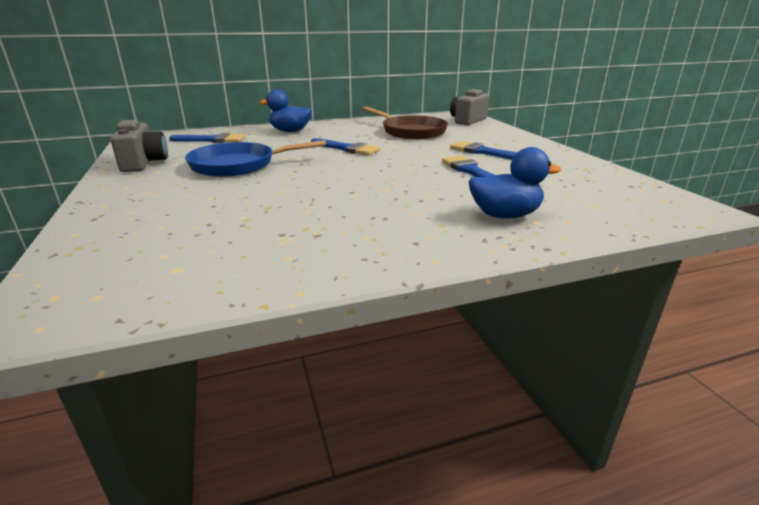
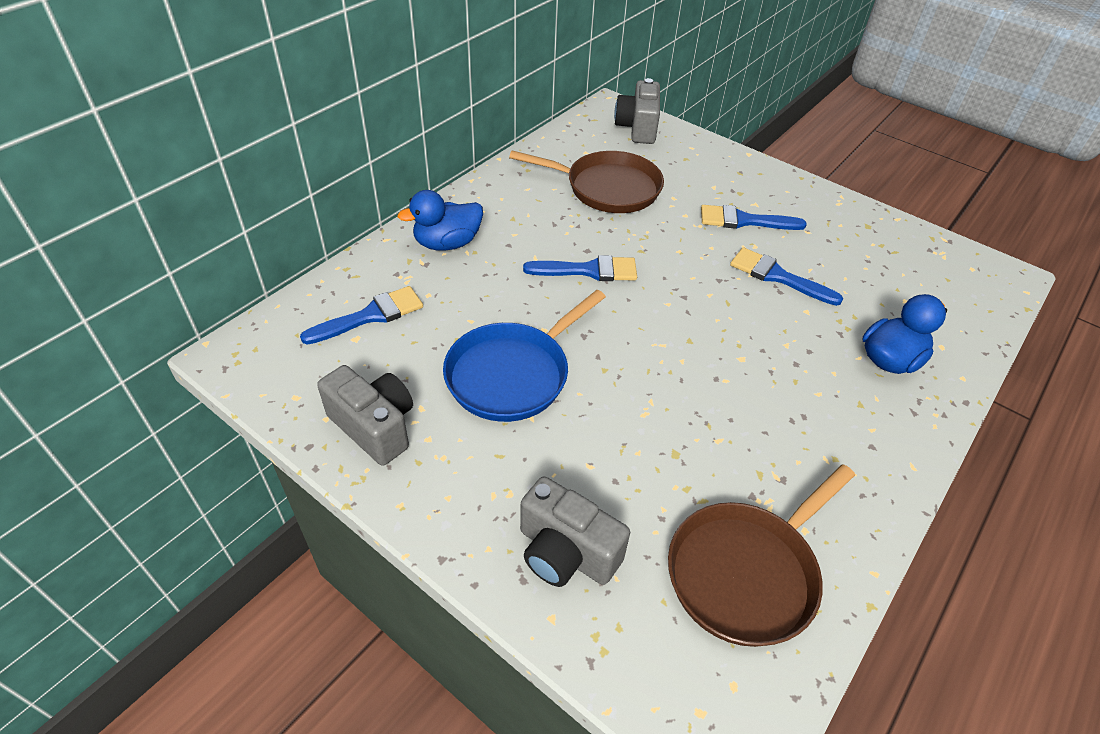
camera: 35 degrees left, 20 degrees up
none -> grey camera [520,476,630,587]
none -> brown pan [668,464,855,647]

